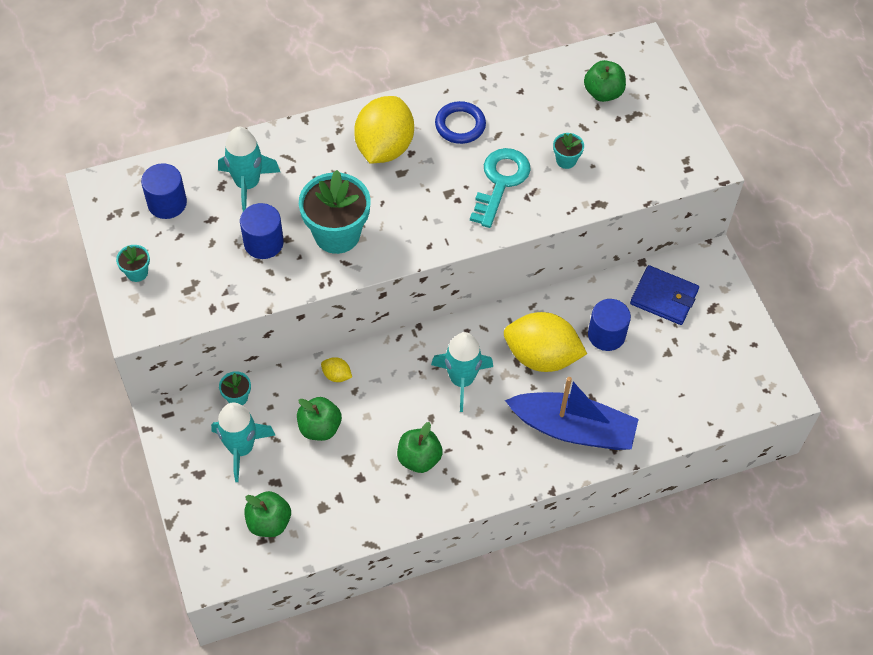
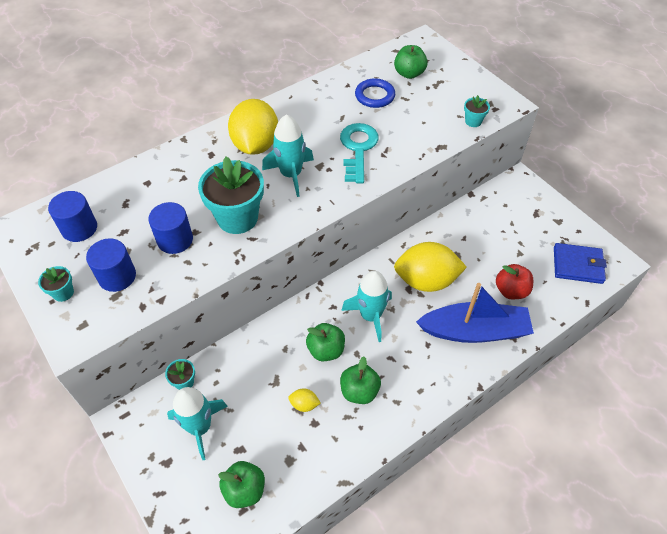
camera: 15 degrees left, 5 degrees down
turquoise rocket [218,127,280,211] -> turquoise rocket moved to [262,114,314,197]
green apple [297,397,342,441] -> green apple moved to [306,323,345,361]
yellow lemon [321,357,352,382] -> yellow lemon moved to [288,388,321,412]
blue ring [435,101,486,144] -> blue ring moved to [355,78,395,108]
turquoise flower pot [553,133,584,169] -> turquoise flower pot moved to [464,95,490,127]
blue cylinder [588,299,631,351] -> blue cylinder moved to [86,238,136,292]
blue wallet [630,265,699,325] -> blue wallet moved to [554,243,607,284]
none -> red apple [496,264,533,299]

